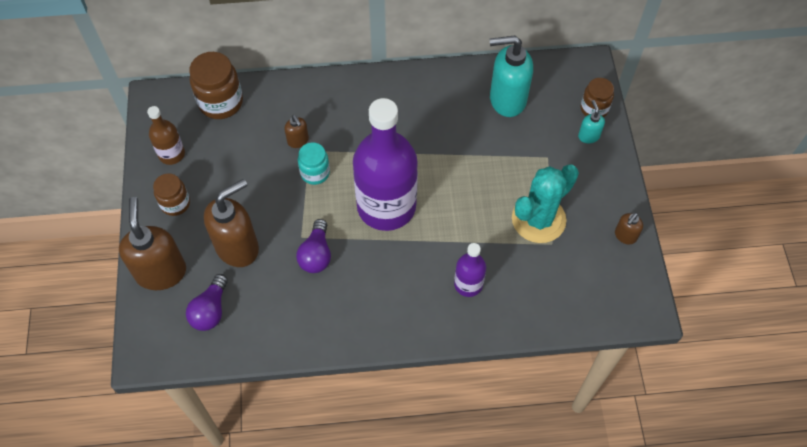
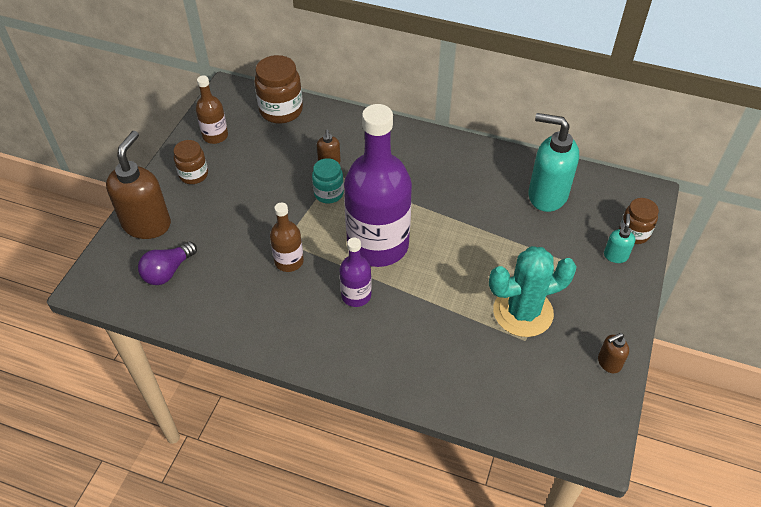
camera: 25 degrees right, 10 degrees down
brown soap dispenser [204,179,259,267] -> none
purple light bulb [296,219,331,273] -> brown bottle [270,203,304,272]
purple bottle [454,243,486,297] -> purple bottle moved to [339,238,372,307]

